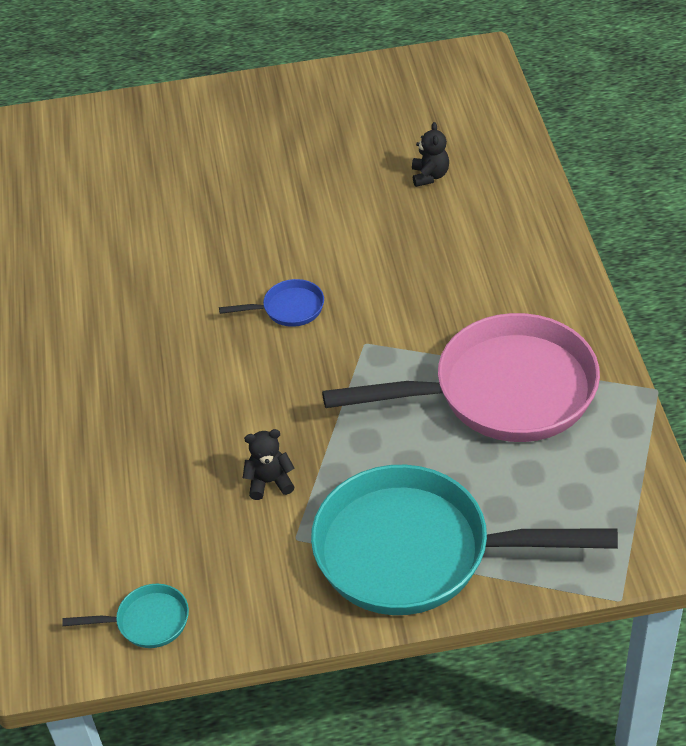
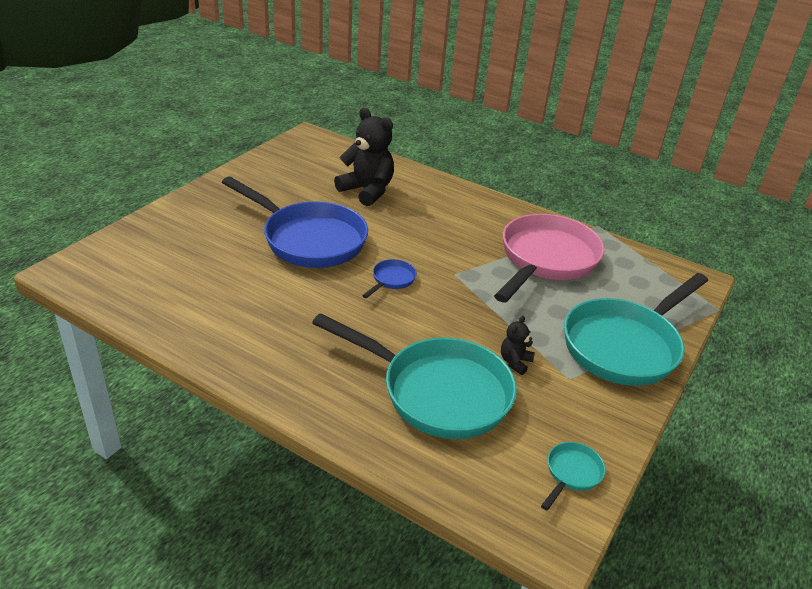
camera: 55 degrees left, 10 degrees down
black teddy bear [412,122,449,187] -> black teddy bear [334,108,394,206], size x2.11
none -> blue pan [222,176,368,268]
none -> turquoise pan [312,313,517,439]

